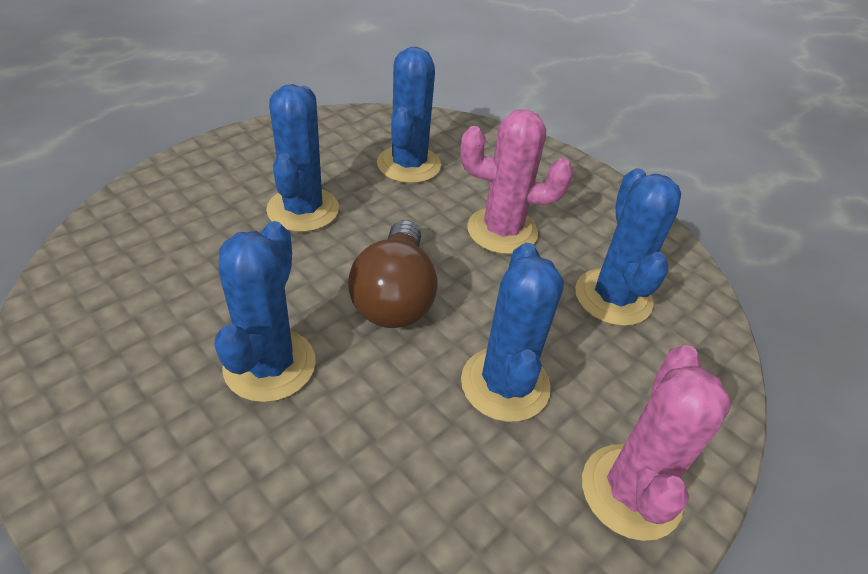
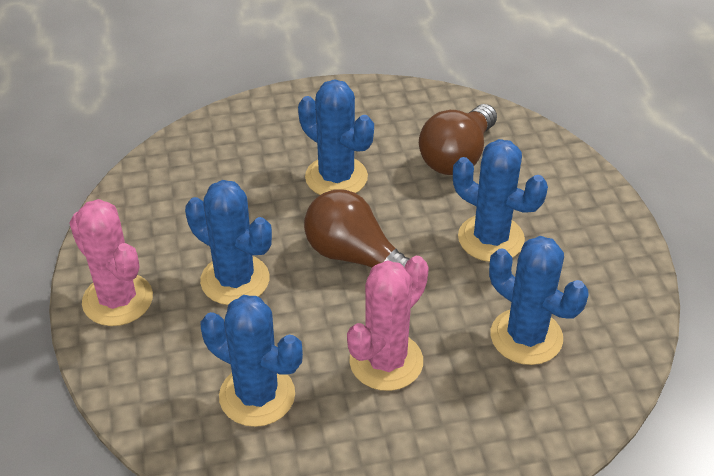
camera: 125 degrees right, 0 degrees up
none -> brown light bulb [419,104,497,175]

